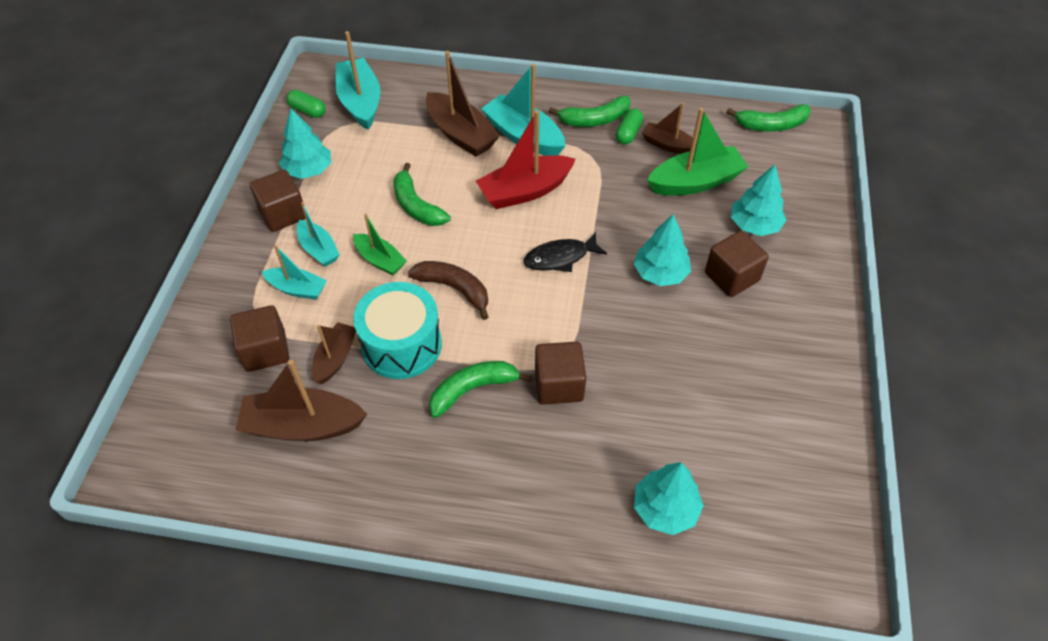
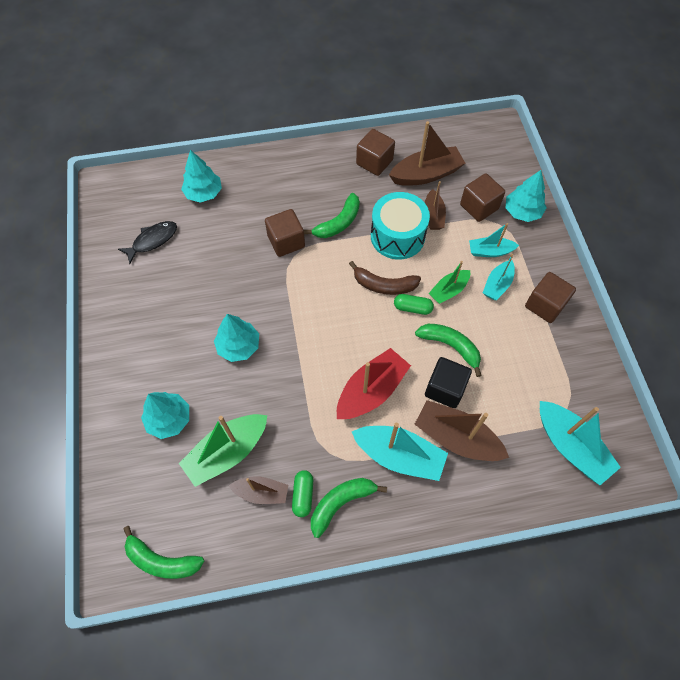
camera: 160 degrees right, 10 degrees up
turquoise tree [279,108,331,179] -> turquoise tree moved to [506,170,546,222]
green capsule [286,90,326,118] -> green capsule moved to [394,294,434,315]
turquoise boat [297,202,340,267] -> turquoise boat turned 90 degrees counterclockwise [483,254,515,300]
green boat [353,214,407,276] -> green boat turned 60 degrees counterclockwise [429,261,470,304]
black fish [524,232,607,272] -> black fish moved to [118,221,177,264]
brown cube [705,231,769,297] -> brown cube moved to [356,129,395,176]
green banana [726,104,811,132] -> green banana turned 135 degrees counterclockwise [123,526,204,579]
none -> black cube [425,357,472,408]

